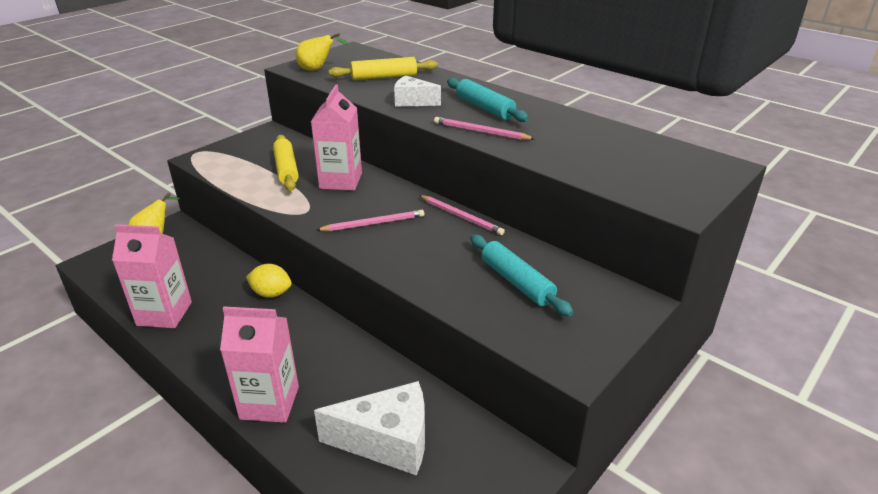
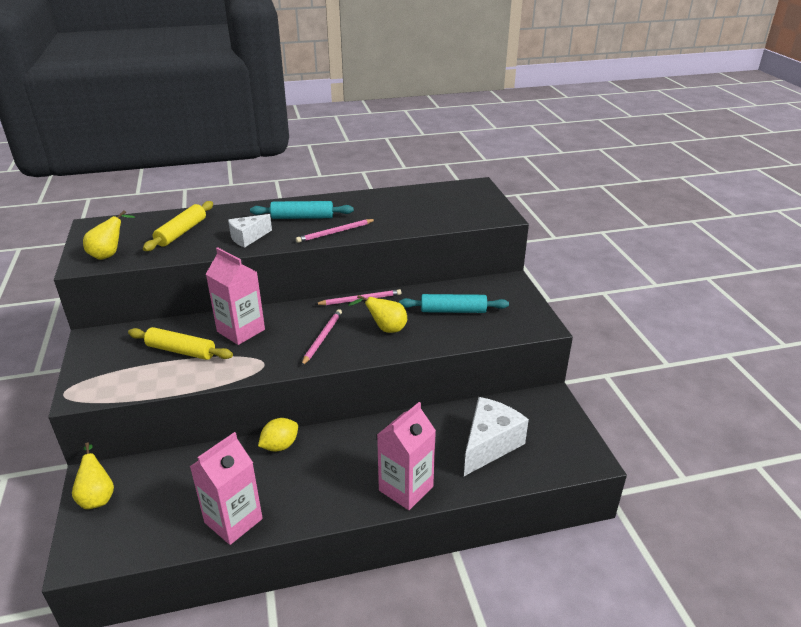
camera: 55 degrees left, 0 degrees up
none -> yellow pear [349,295,407,333]

